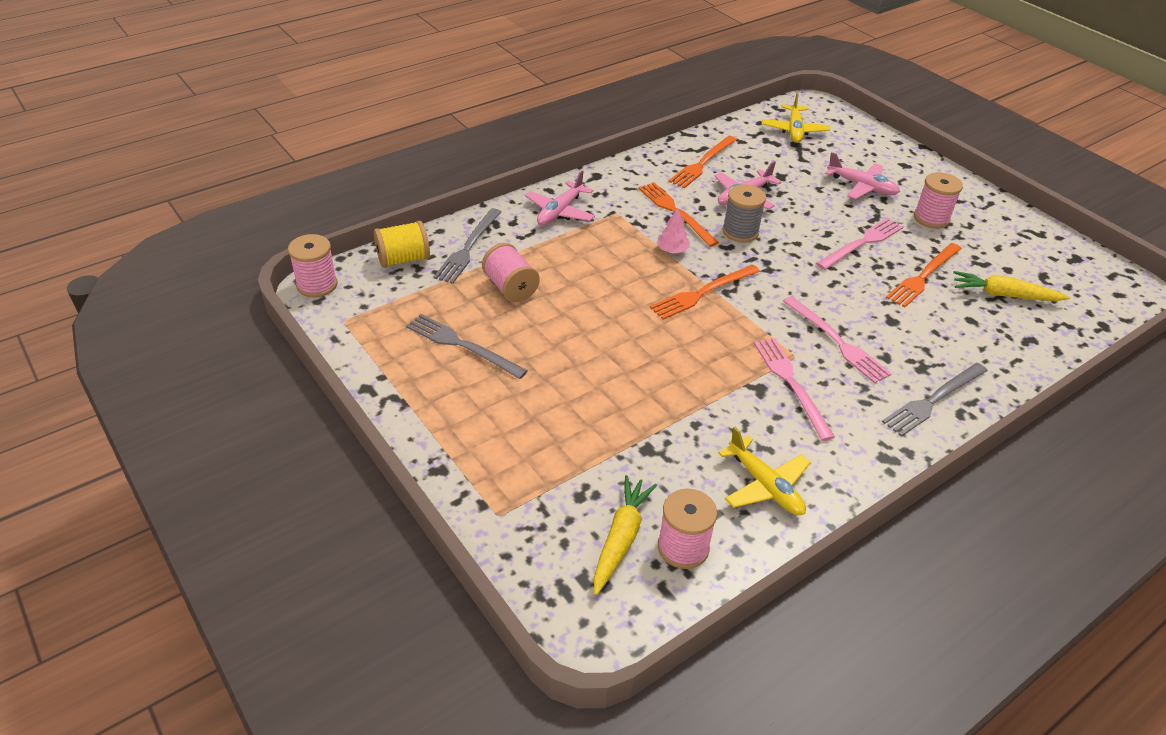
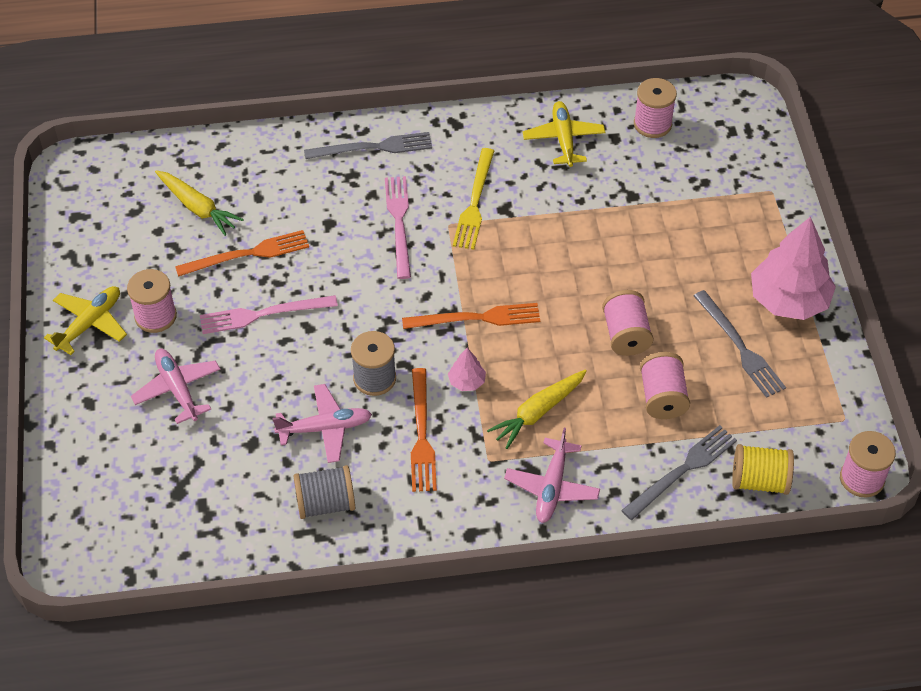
camera: 150 degrees left, 10 degrees up
pink plane [525,170,595,225] -> pink plane turned 135 degrees clockwise [504,428,600,523]
yellow carrot [594,475,657,595] -> yellow carrot moved to [487,370,587,449]
orange fork [669,136,737,188] -> grey spool [293,465,355,519]
pink fork [754,338,835,441] -> yellow fork [453,148,494,250]
yellow plane [762,92,830,143] -> yellow plane moved to [44,286,127,355]
none -> pink spool [602,290,654,356]
none -> pink tree [751,216,836,320]

